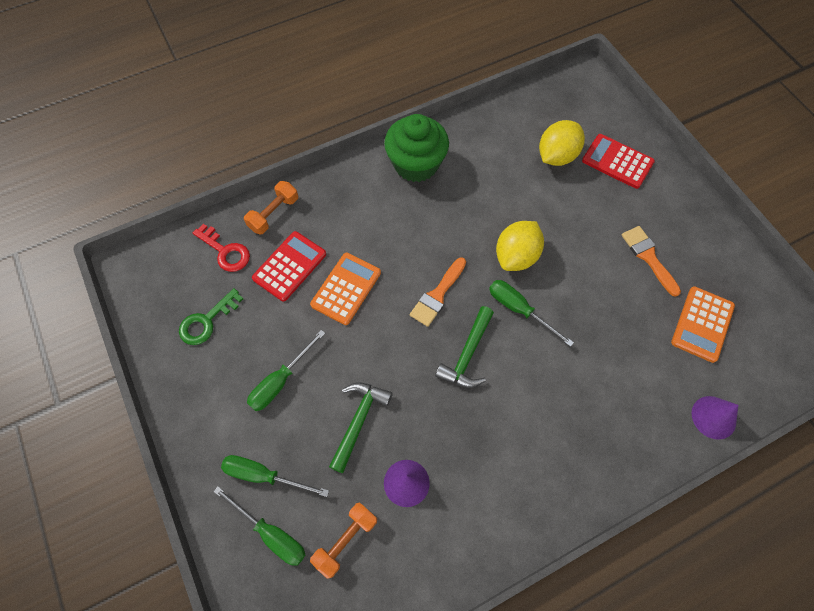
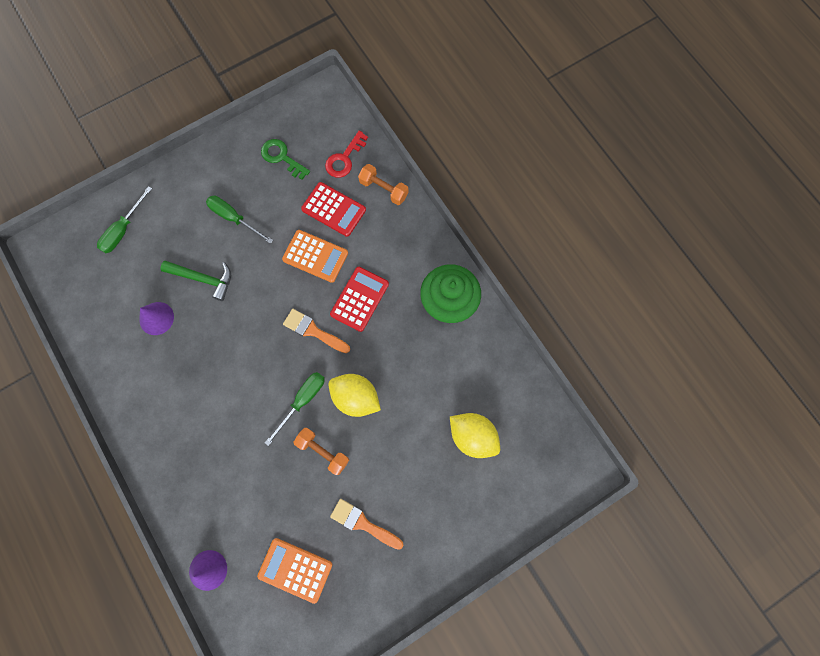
camera: 85 degrees right, 10 degrees up
green screwdriver [221,455,329,497] -> none
orange dumbbell [310,502,377,579] -> orange dumbbell moved to [293,428,349,475]
green hammer [435,306,494,388] -> none
red calculator [582,134,655,189] -> red calculator moved to [330,267,389,332]
orange brush [621,226,681,297] -> orange brush turned 120 degrees counterclockwise [330,499,403,550]

